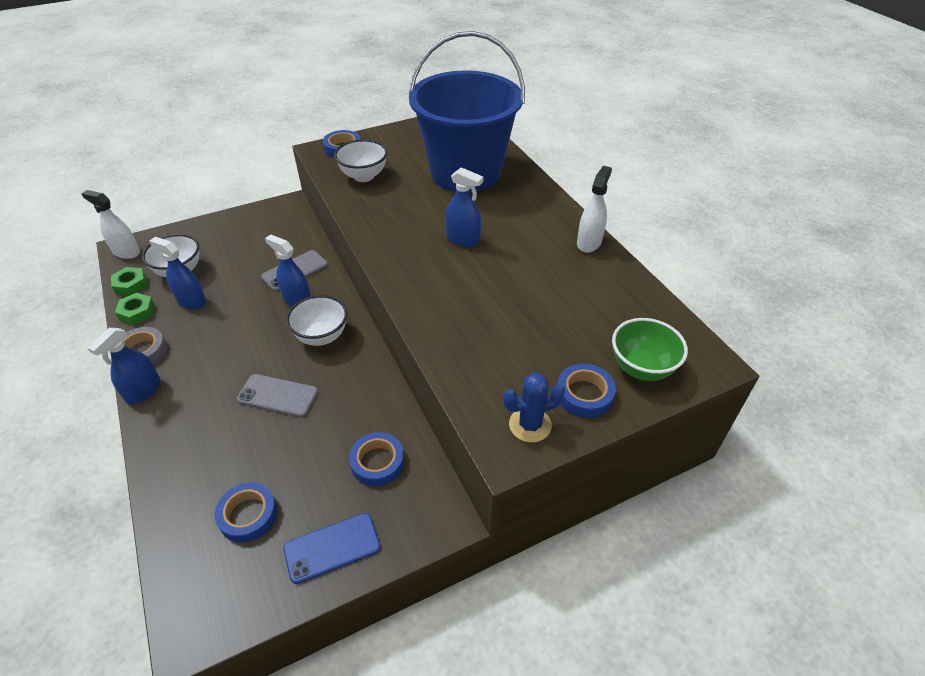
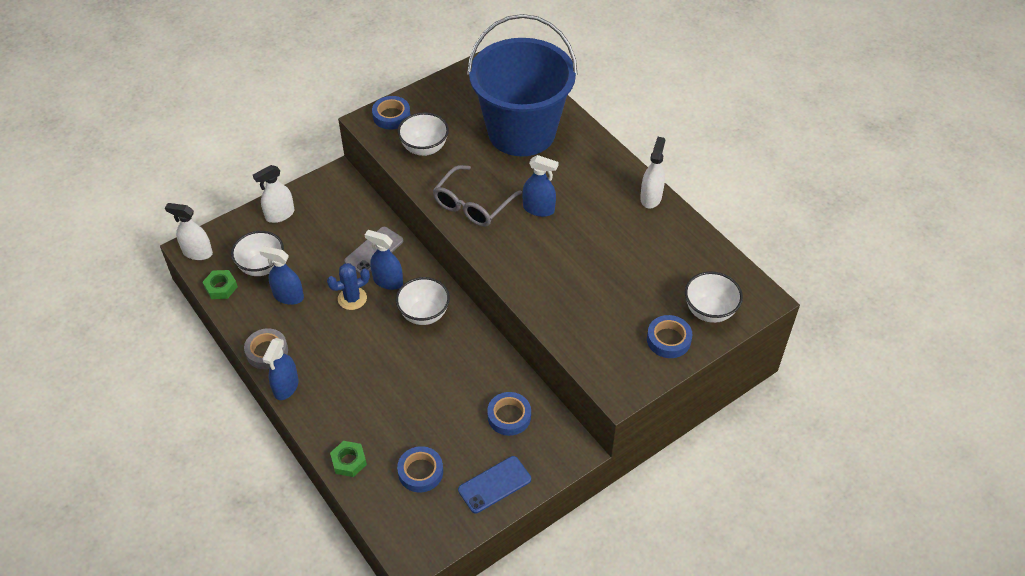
camera: 10 degrees left, 5 degrees up
green nut [115,293,155,325] -> green nut moved to [330,441,367,477]
grey phone [237,374,318,417] -> none
blue cactus [503,373,565,443] -> blue cactus moved to [327,263,370,310]
green bowl [612,318,688,381] -> white bowl [685,271,743,323]
none -> white spray bottle [253,165,294,223]
none -> grey glasses [433,165,522,227]

